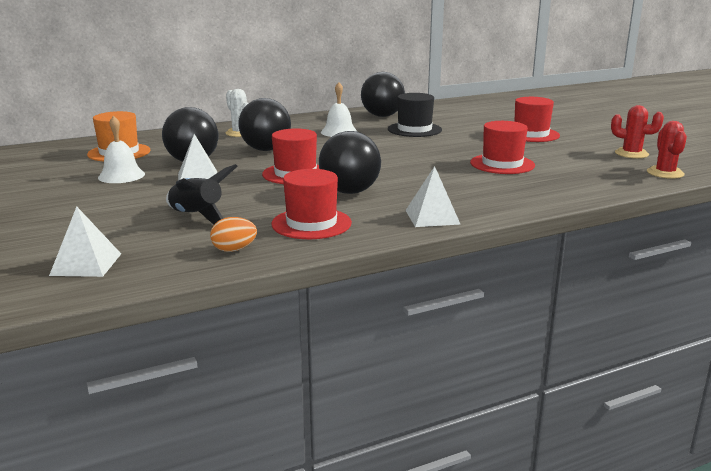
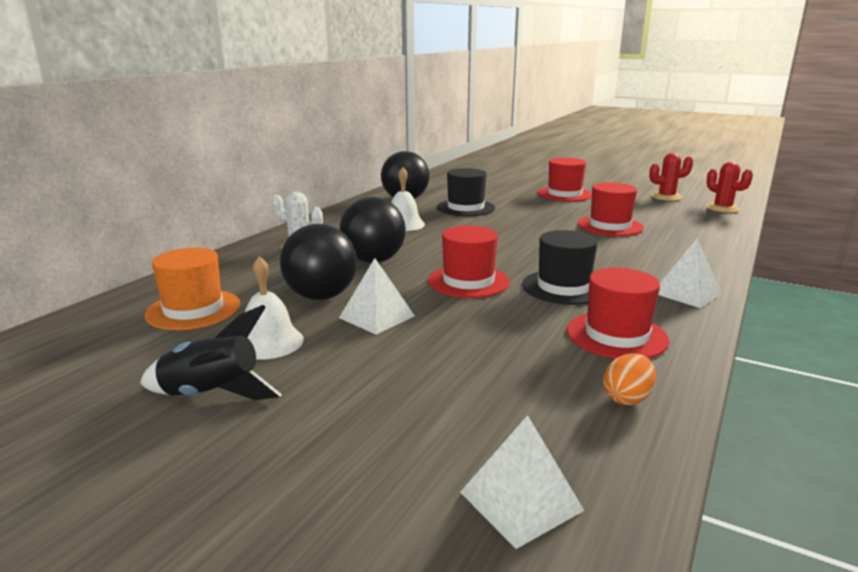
camera: 35 degrees left, 0 degrees up
black rocket [166,164,238,225] -> black rocket moved to [140,305,282,400]
black ball [319,131,381,194] -> black hat [522,230,598,305]

